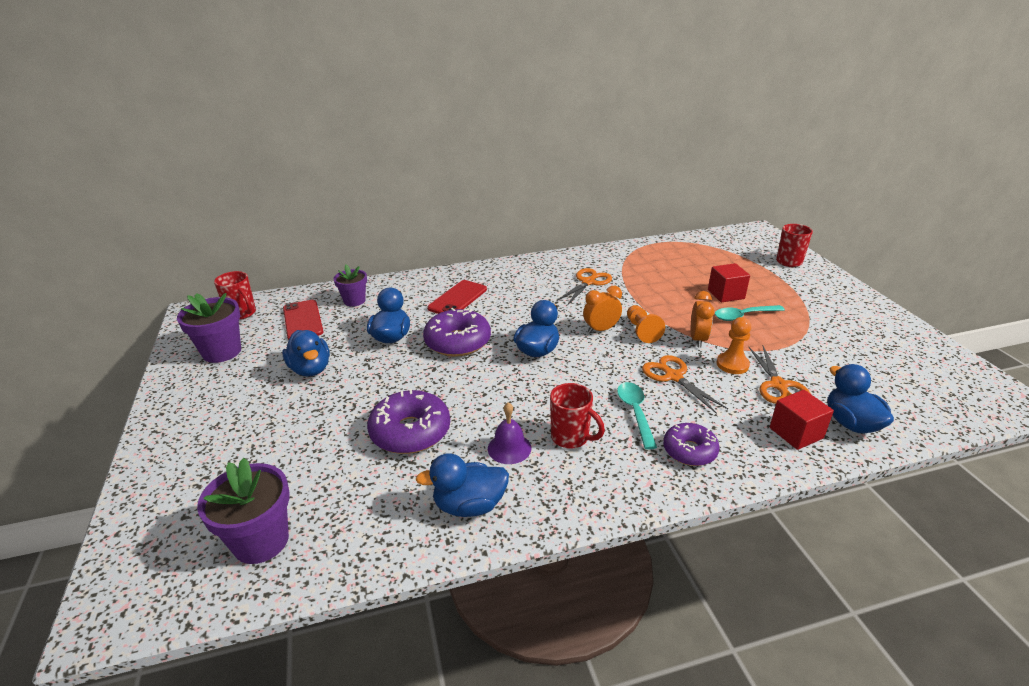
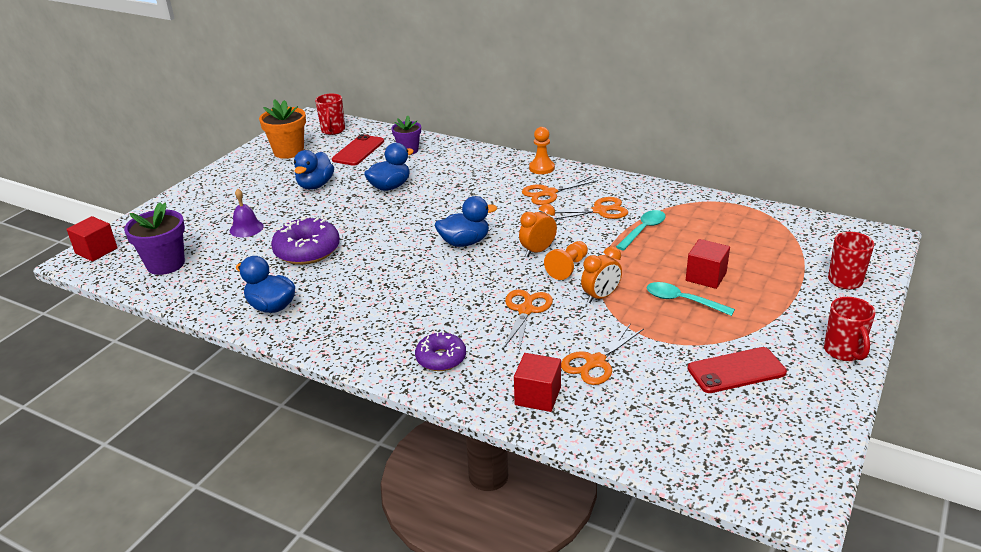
camera: 45 degrees right, 0 degrees up
purple flower pot [177,293,241,363] -> orange flower pot [259,99,306,159]
purple donut [423,308,491,357] -> none
red phone [427,280,487,314] -> red phone moved to [687,347,787,393]
purple bell [488,402,531,464] -> purple bell moved to [230,188,264,237]
red mug [550,383,605,449] -> red mug moved to [824,297,876,361]
orange clock [583,286,622,333] -> orange clock turned 60 degrees counterclockwise [519,204,557,257]
turquoise spoon [617,382,657,450] -> turquoise spoon moved to [616,210,666,250]
orange pawn [717,317,751,374] -> orange pawn moved to [529,127,555,174]
blue duck [828,364,894,433] -> none
none -> red cube [67,216,117,262]
none -> orange scissors [522,176,599,205]

